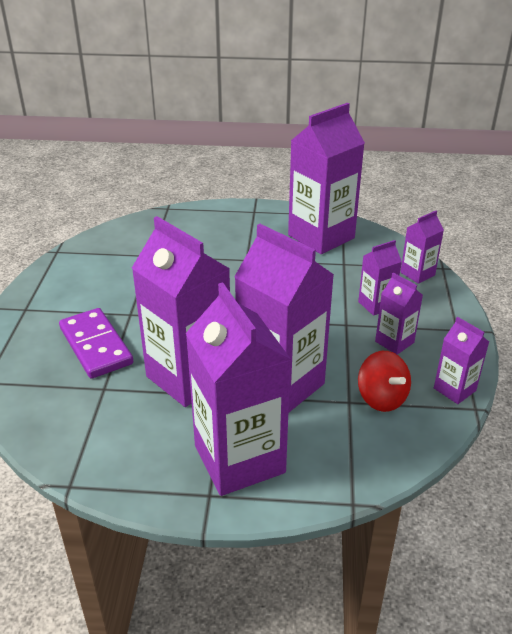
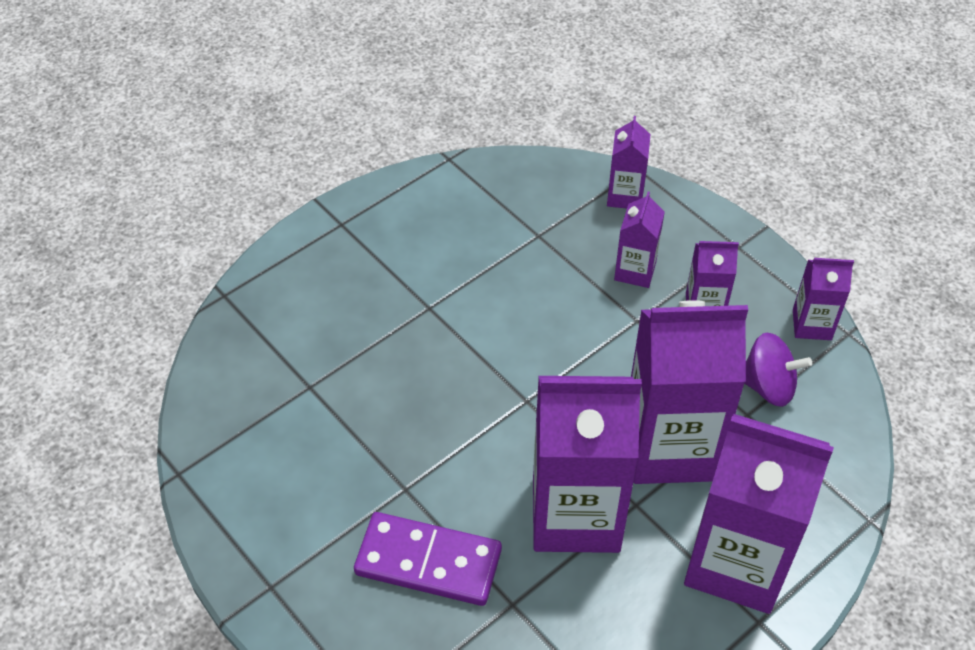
camera: 45 degrees left, 15 degrees up
purple carton [288,103,365,254] -> none
red spinning top [358,351,411,412] -> purple spinning top [744,333,812,407]

